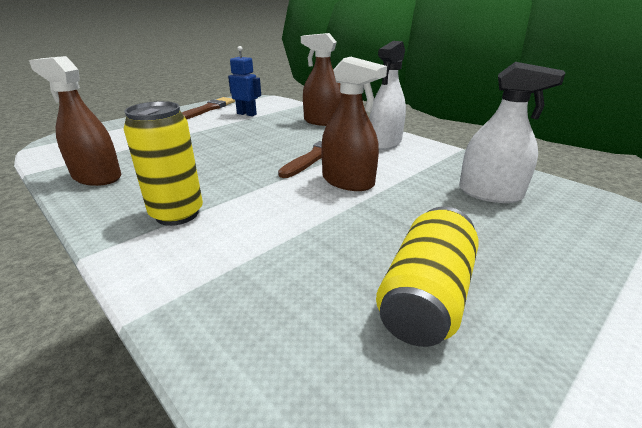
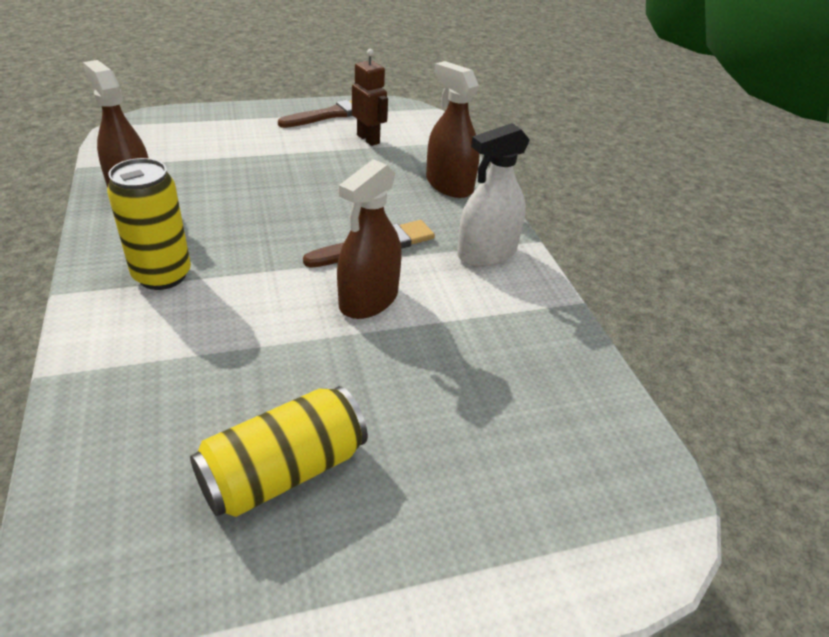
camera: 25 degrees right, 10 degrees up
blue robot [228,46,261,116] -> brown robot [352,49,388,146]
brown spray bottle [322,57,387,191] -> brown spray bottle turned 60 degrees clockwise [337,159,402,319]
white spray bottle [459,62,565,203] -> none

